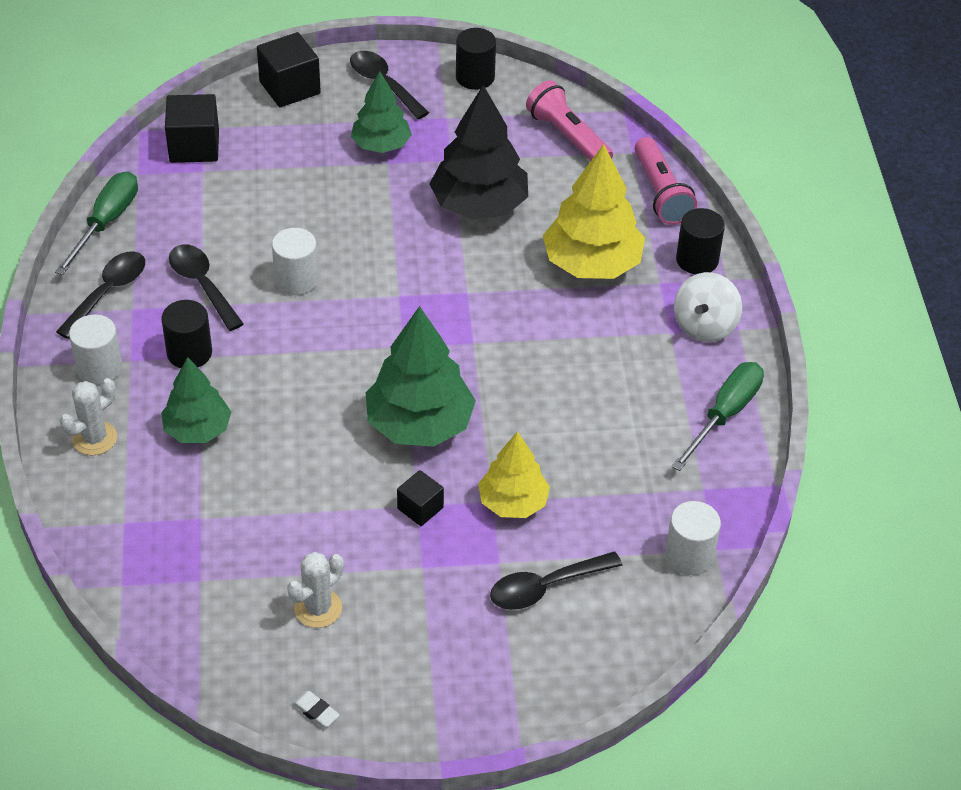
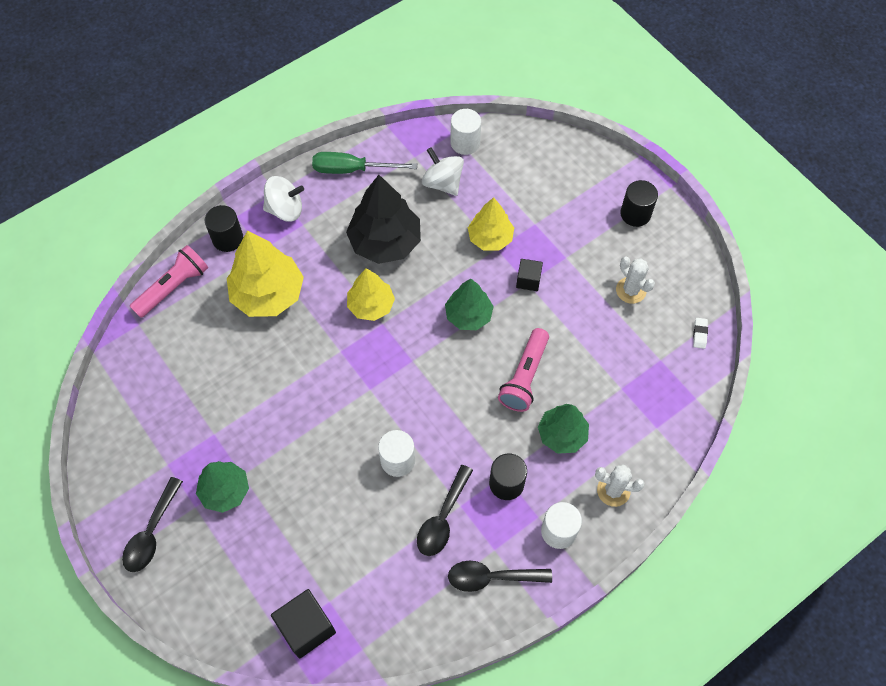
camera: 120 degrees left, 15 degrees up
green screwdriver [55,171,138,275] -> none
black cube [257,32,321,107] -> none
white cactus [287,552,344,628] -> white cactus turned 45 degrees clockwise [616,257,655,304]
white eraser [292,691,340,728] -> white eraser moved to [693,318,708,349]
green tree [366,306,476,447] -> green tree [445,279,494,330], size x0.63
black tree [429,85,528,219] -> black tree moved to [346,175,421,264]
black cylinder [456,28,496,90] -> black cylinder moved to [620,180,658,227]
black spoon [490,552,622,610] -> none
pink flashlight [526,80,613,161] -> pink flashlight moved to [498,328,549,412]
none -> yellow tree [347,268,395,321]
none -> white spinning top [422,147,464,196]

